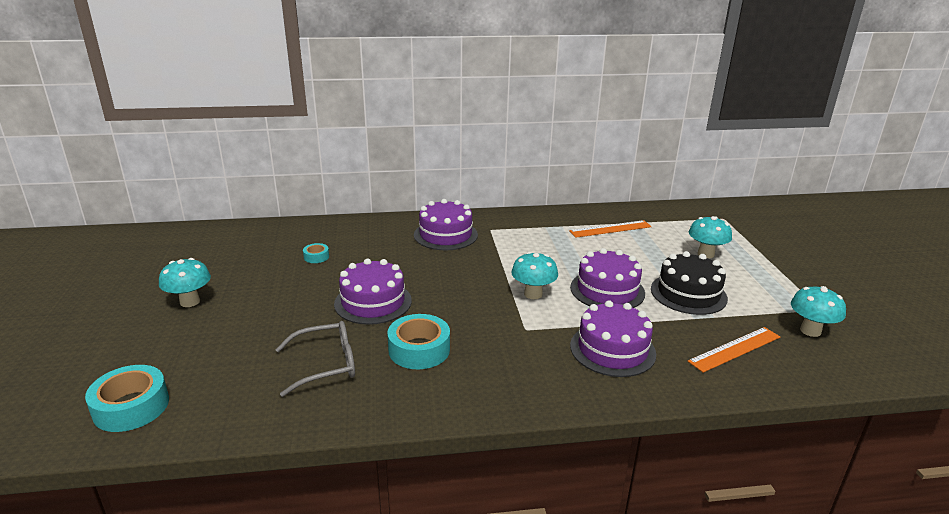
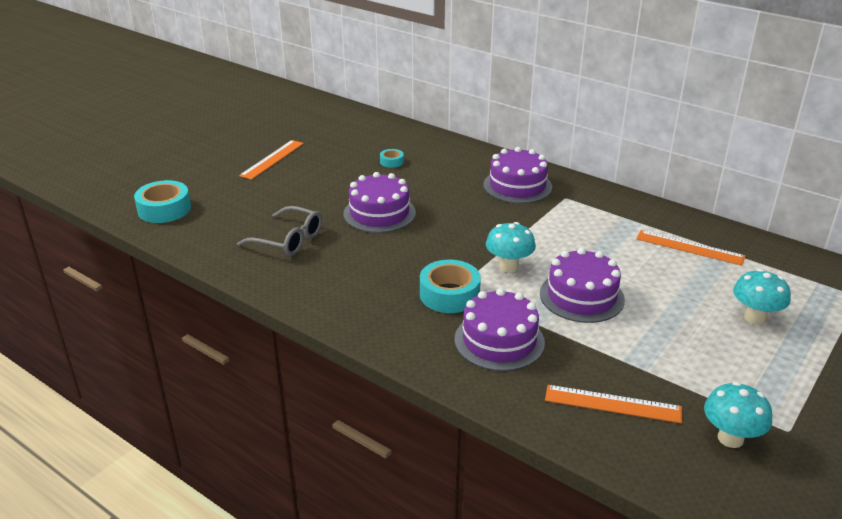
camera: 45 degrees right, 5 degrees up
turquoise mushroom [159,258,211,307] -> orange ruler [239,140,304,180]
turquoise tape [387,314,450,369] -> turquoise tape moved to [420,260,481,313]
black cake [651,251,728,315] -> none

